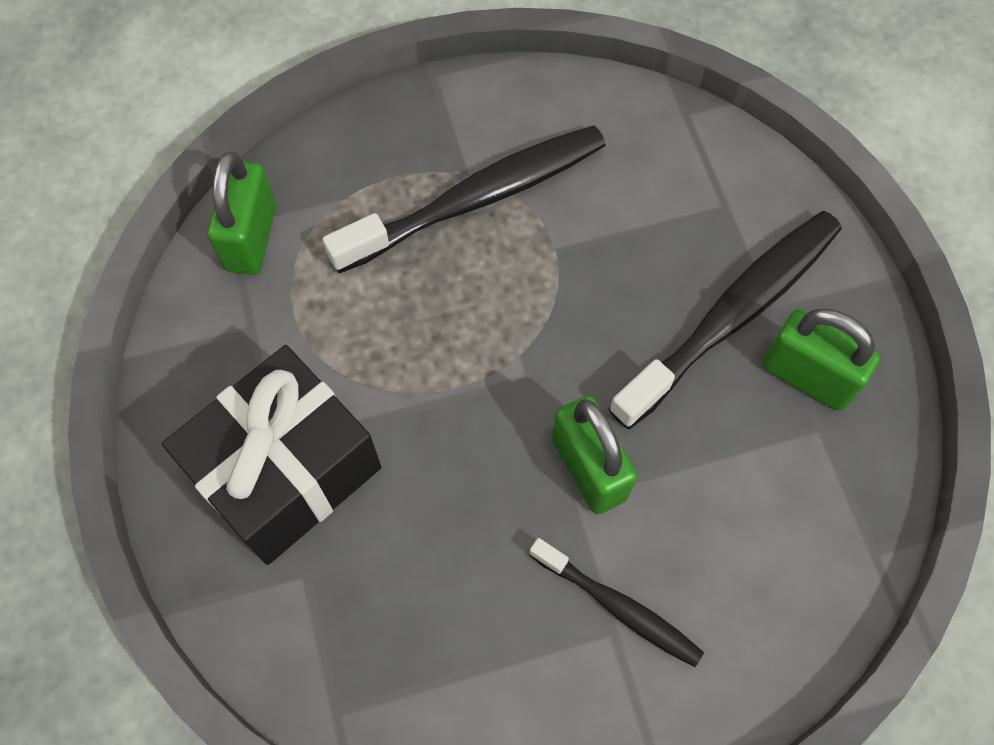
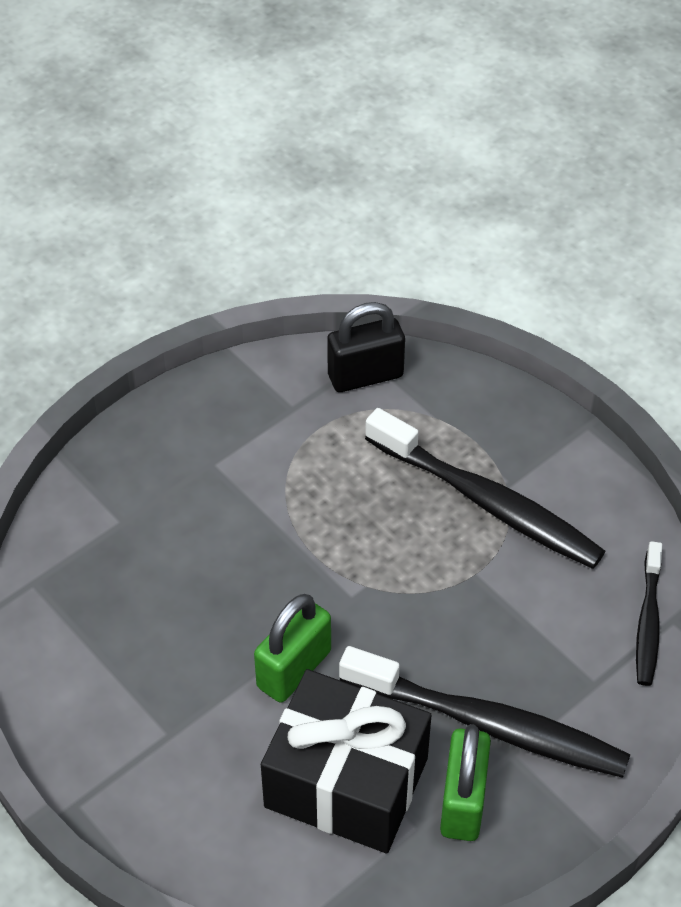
camera: 65 degrees right, 15 degrees down
black gift [162,345,381,565] -> black gift moved to [261,669,432,853]
green padlock [207,152,276,275] -> black padlock [327,302,405,392]
black toothbrush [529,538,704,667] -> black toothbrush moved to [636,541,662,686]

